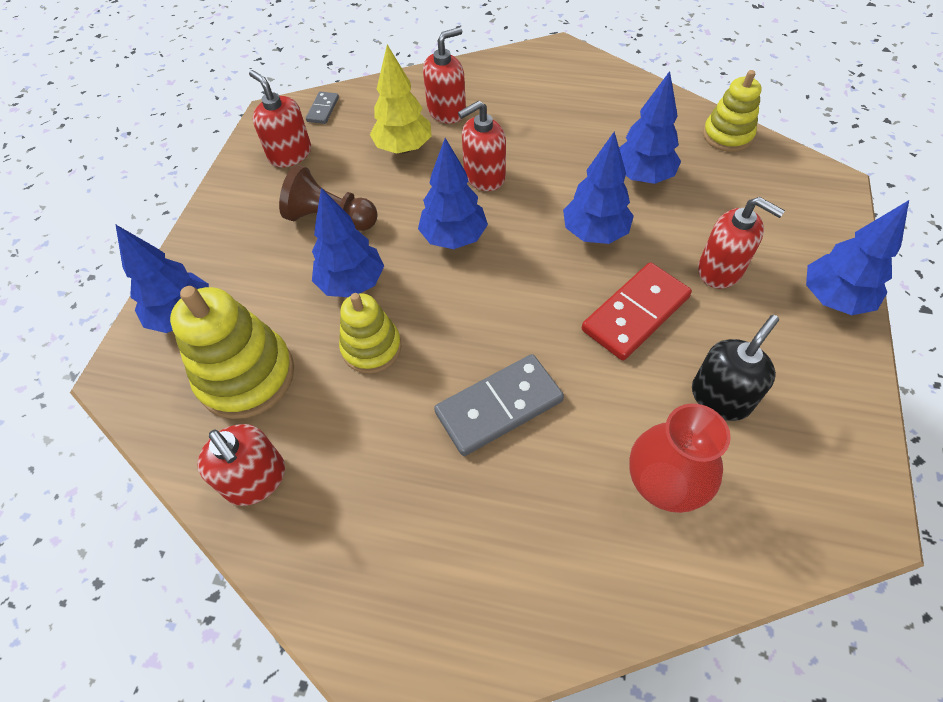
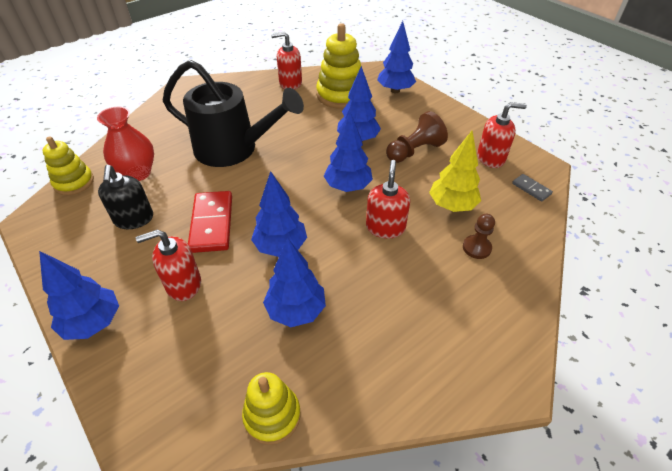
camera: 125 degrees right, 10 degrees down
yellow stacking toy [339,293,401,373] -> yellow stacking toy moved to [42,136,94,195]
red soap dispenser [423,27,466,124] -> brown pawn [463,214,495,259]
grey domino [434,354,564,456] -> black watering can [163,60,304,167]

